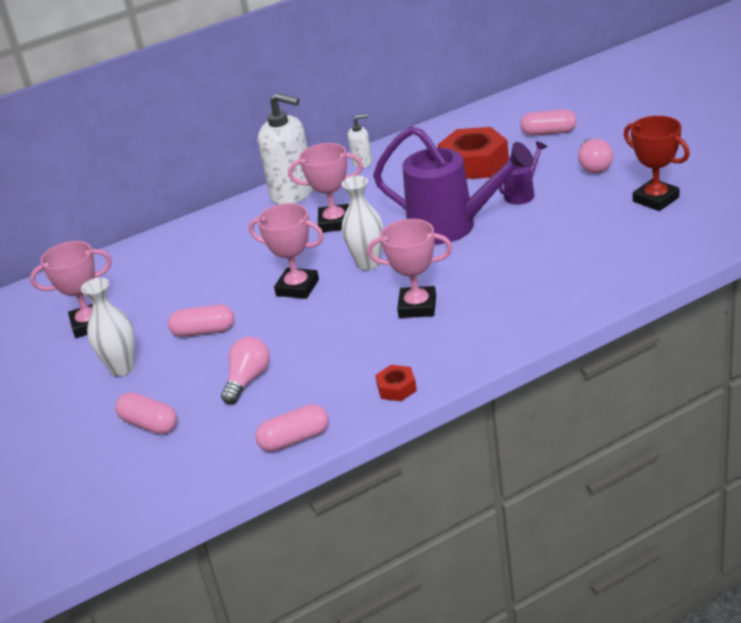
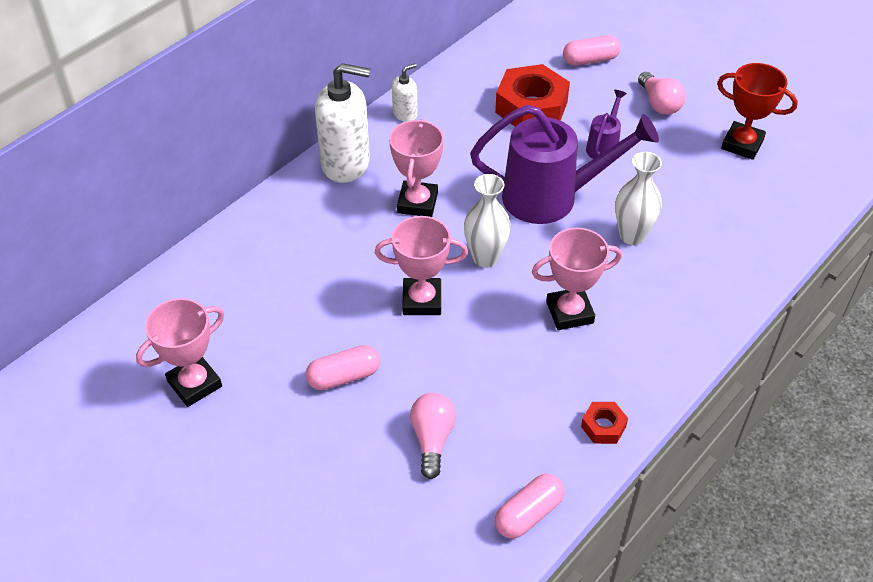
camera: 25 degrees left, 15 degrees up
white vase [81,278,135,376] -> white vase moved to [615,152,662,245]
pink capsule [115,392,177,435] -> none
pink trophy [288,143,363,232] -> pink trophy turned 60 degrees counterclockwise [389,119,444,217]

